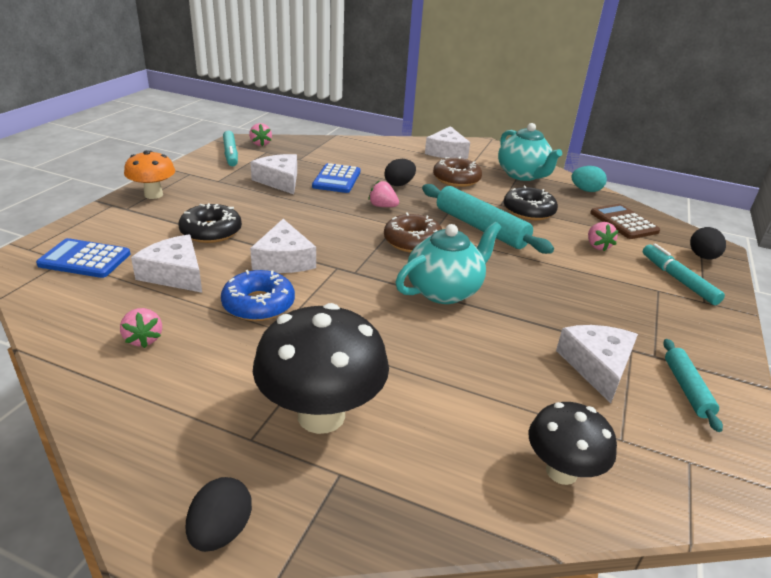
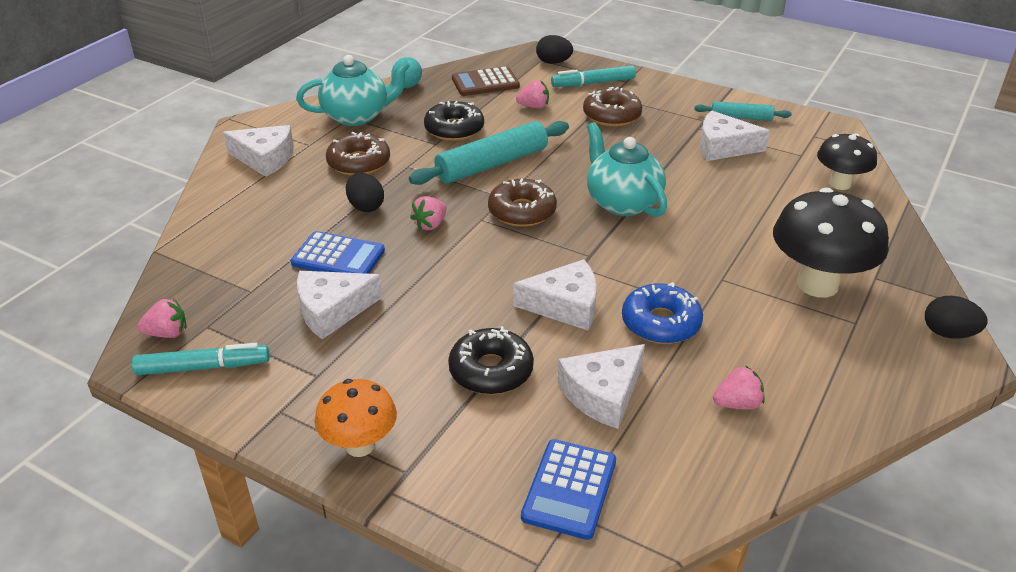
camera: 80 degrees left, 5 degrees up
none -> brown donut [583,87,642,126]

